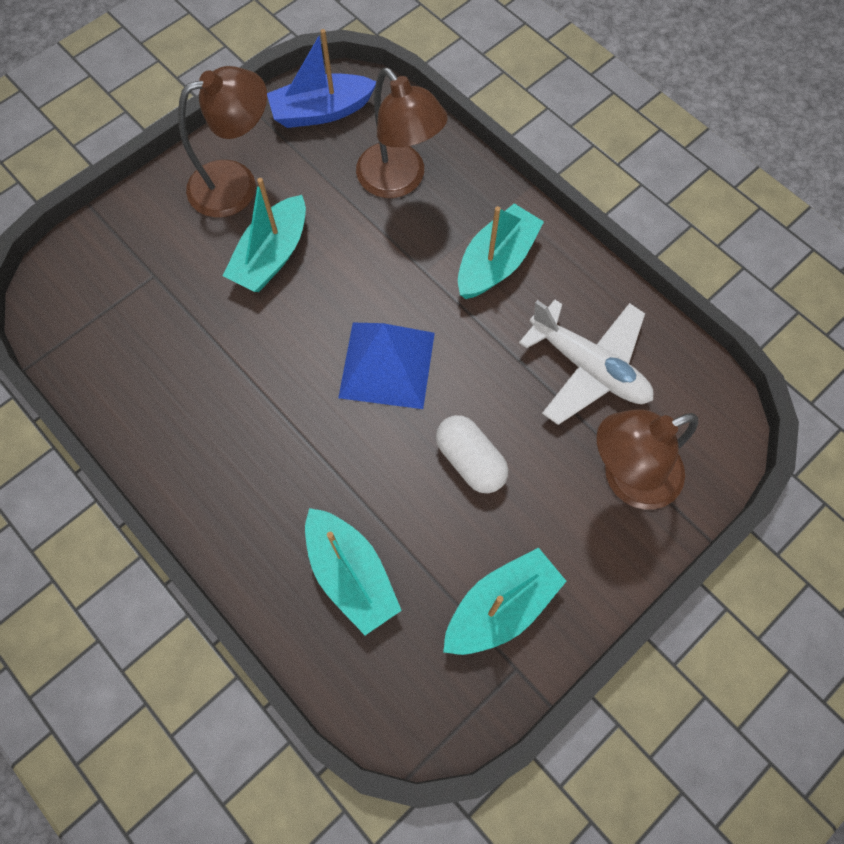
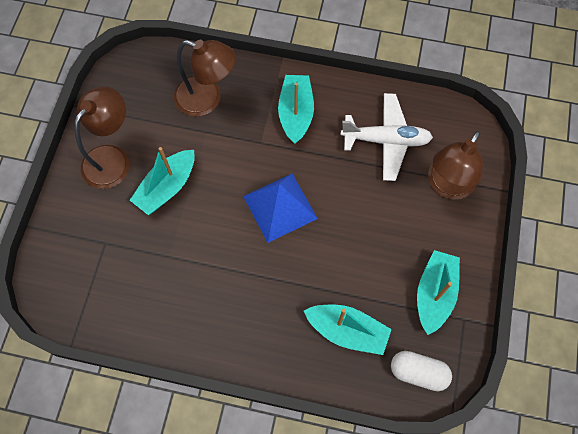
camera: 35 degrees left, 0 degrees up
turquoise boat [223,178,306,292] -> turquoise boat turned 45 degrees clockwise [130,147,195,215]
blue boat [267,29,376,128] -> none
white capsule [436,415,508,493] -> white capsule moved to [391,351,452,391]

